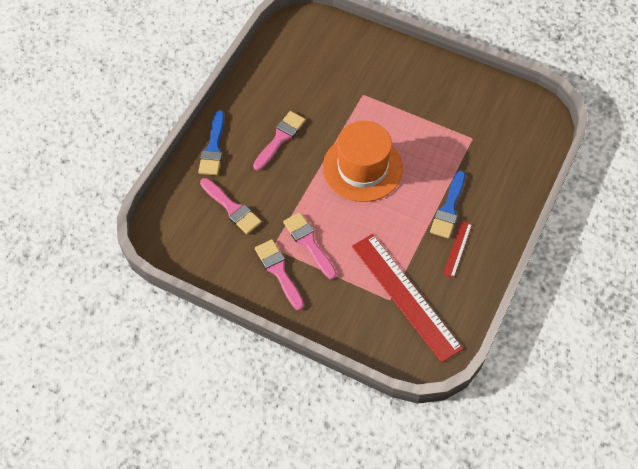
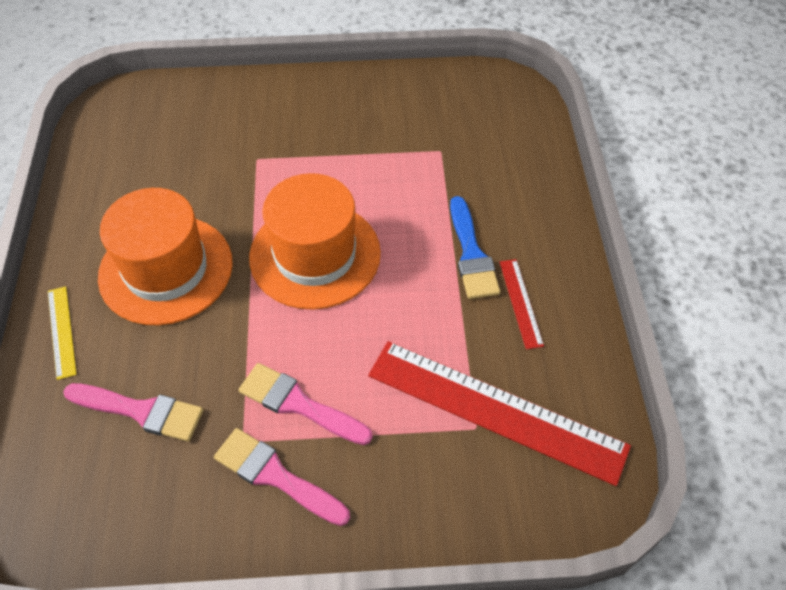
camera: 30 degrees left, 5 degrees down
blue brush [198,111,224,175] -> yellow ruler [48,286,77,380]
pink brush [253,111,306,171] -> orange hat [98,188,233,325]

